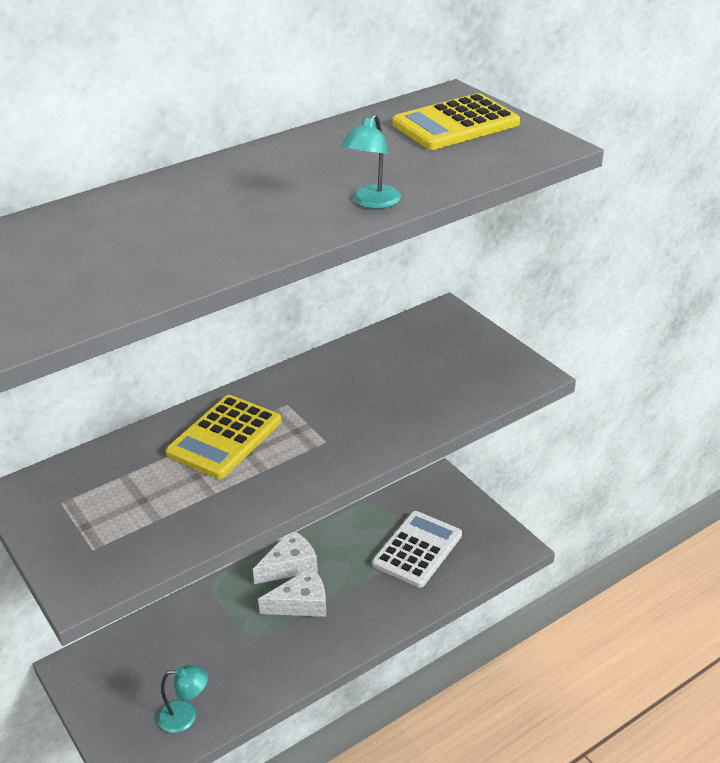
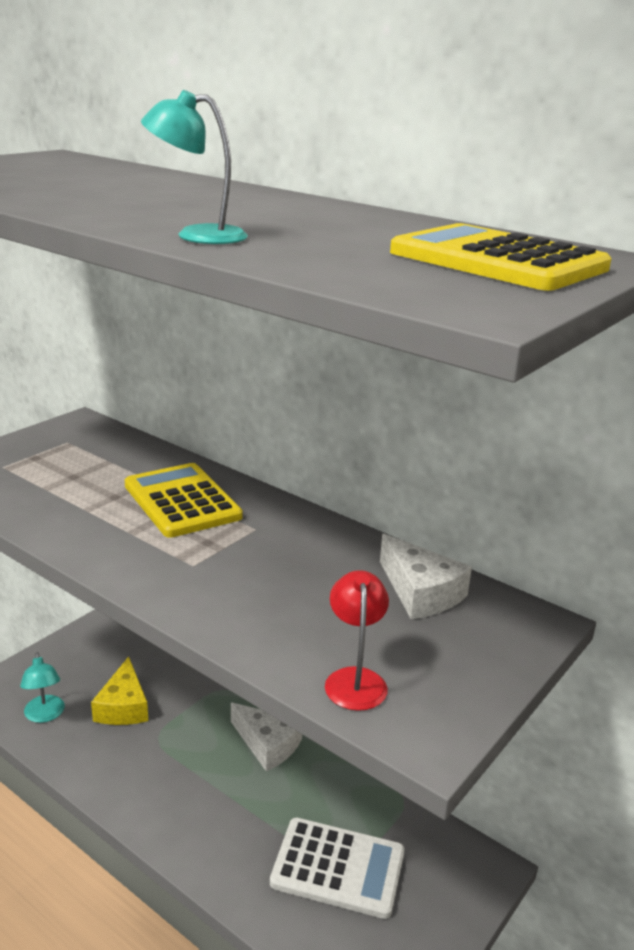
camera: 70 degrees right, 10 degrees down
yellow calculator [166,395,281,479] -> yellow calculator turned 45 degrees clockwise [125,463,243,538]
white cheese [258,567,326,617] -> white cheese moved to [380,534,472,619]
none -> yellow cheese [91,656,148,725]
none -> red lamp [325,570,389,711]

